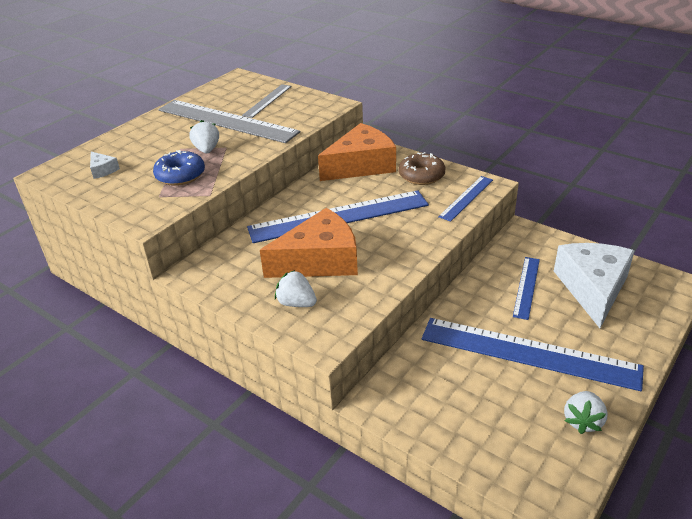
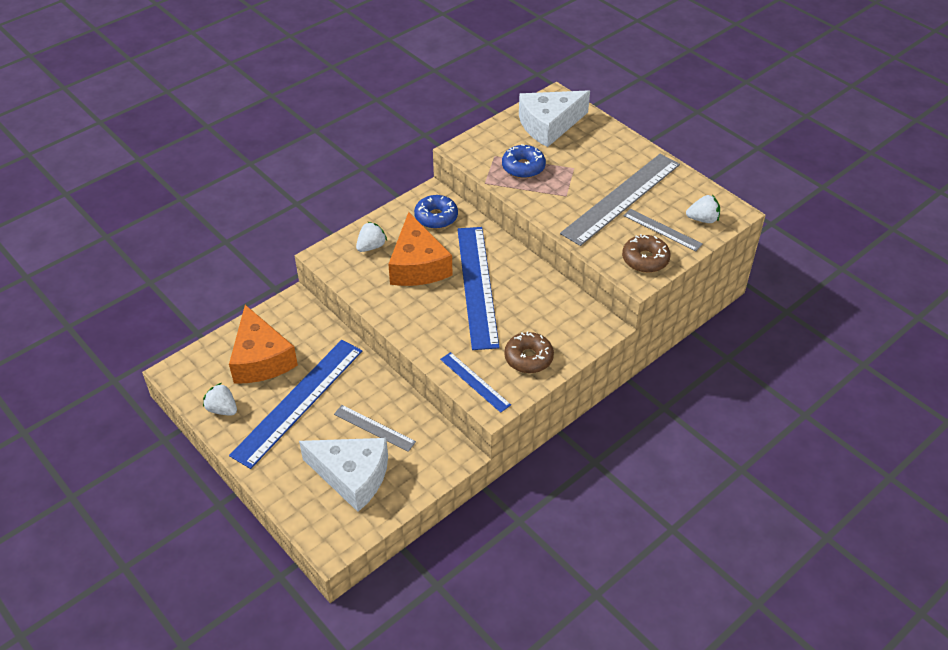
camera: 100 degrees right, 10 degrees up
white cheese [90,152,120,179] -> white cheese [519,90,590,147], size x2.45
white strawberry [189,120,219,153] -> white strawberry moved to [686,195,720,223]
orange cheese [318,123,396,181] -> orange cheese moved to [229,305,298,384]
blue ruler [513,257,540,320] -> grey ruler [334,405,416,452]
none -> blue donut [414,195,458,229]
none -> brown donut [622,234,671,273]

